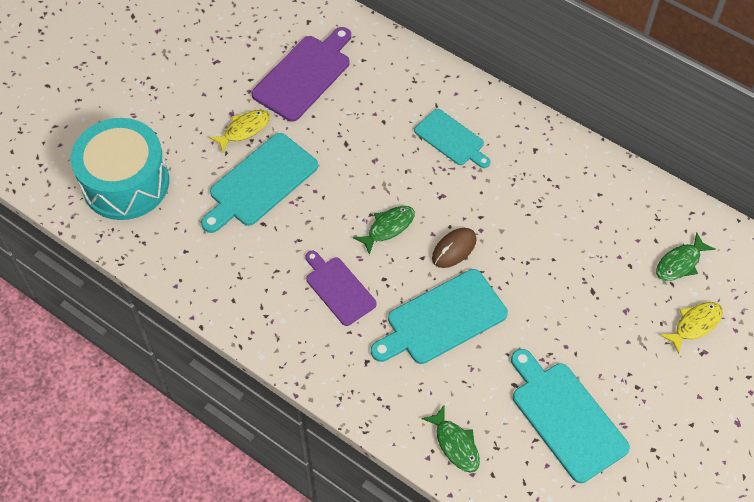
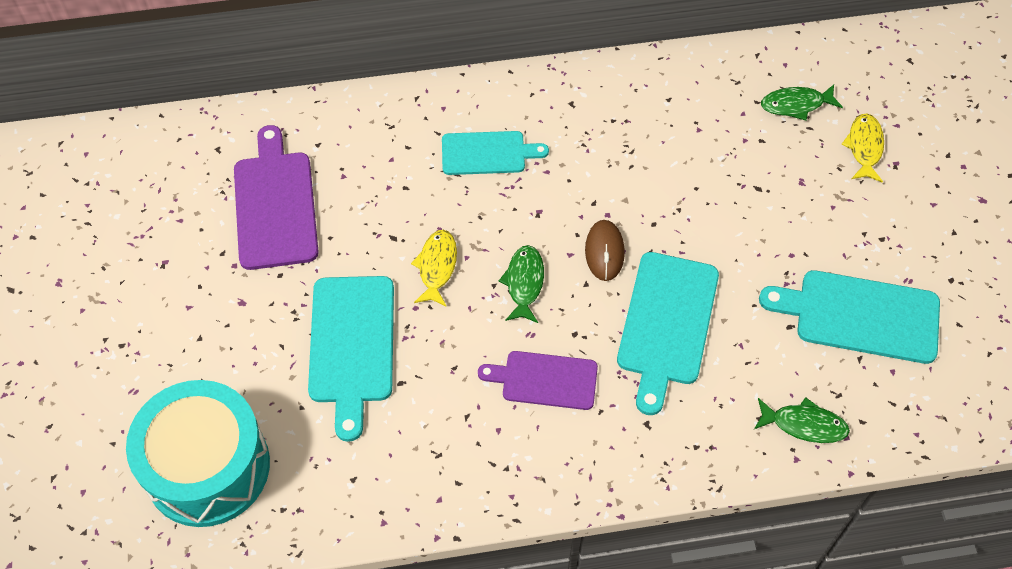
camera: 45 degrees left, 0 degrees up
yellow fish [209,110,270,153] -> yellow fish moved to [411,230,457,307]
green fish [656,233,715,281] -> green fish turned 75 degrees clockwise [761,85,843,121]

